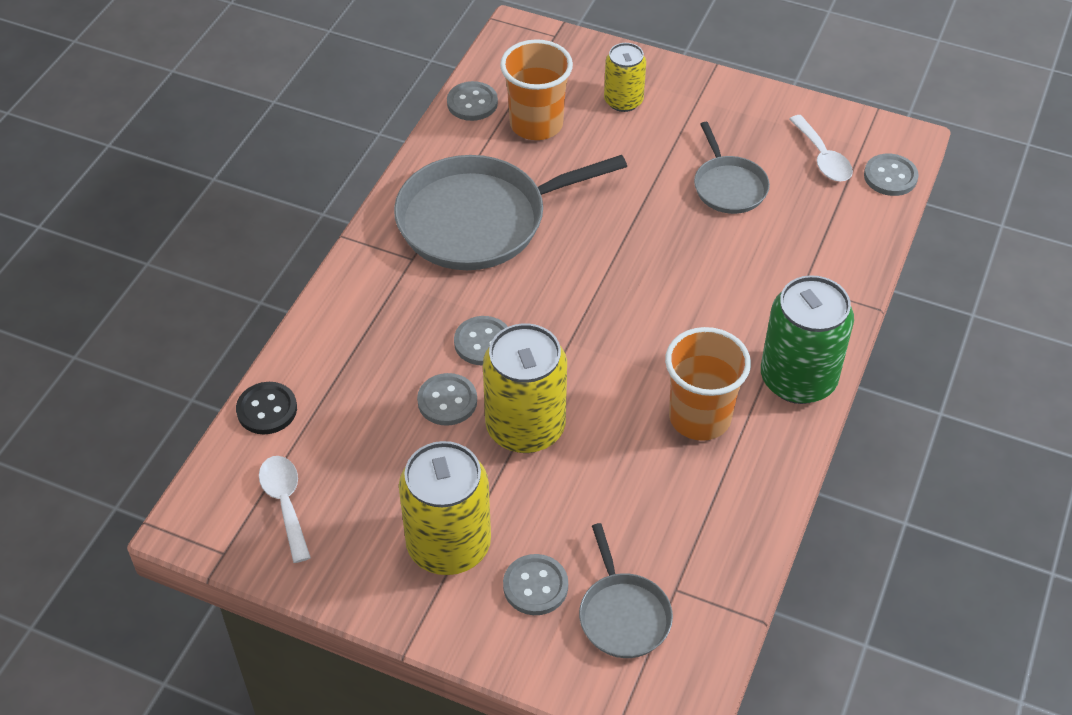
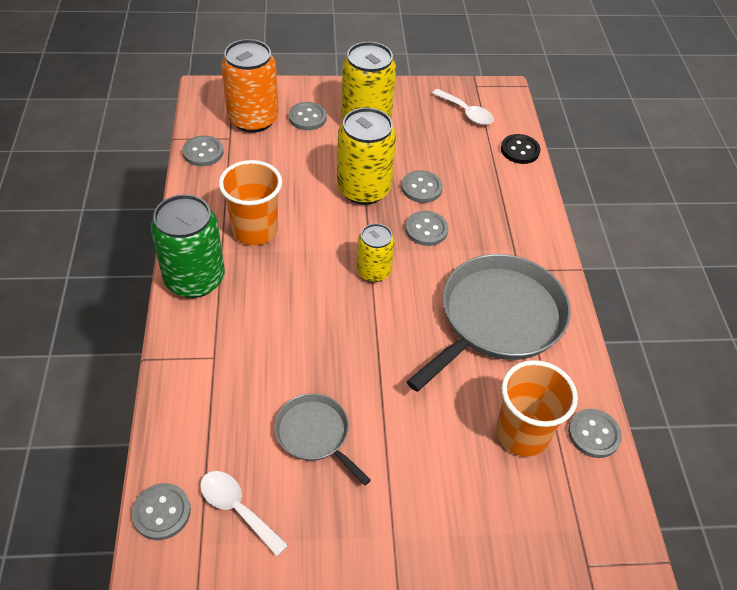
camera: 150 degrees right, 0 degrees up
grey pan [579,523,673,658] -> orange can [221,39,279,133]
yellow can [604,43,646,112] -> yellow can moved to [356,224,395,282]
none -> grey button [182,136,224,166]

